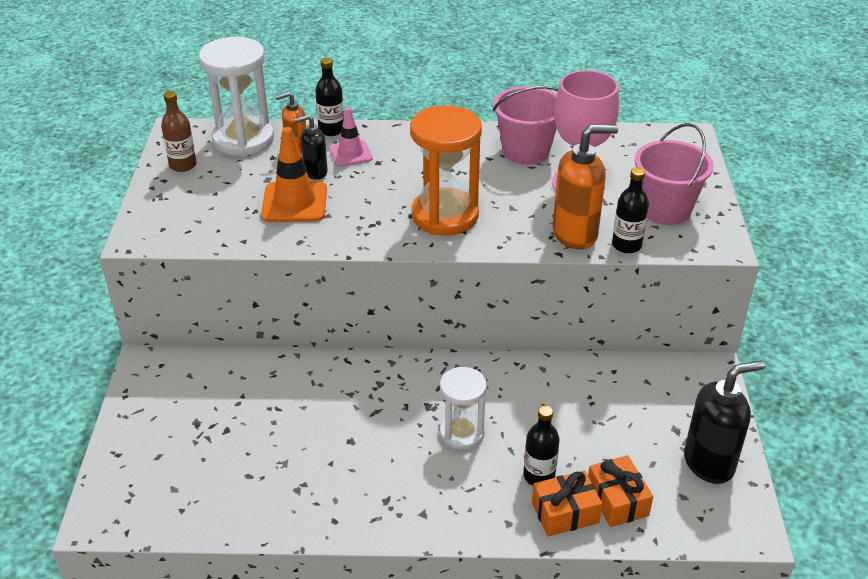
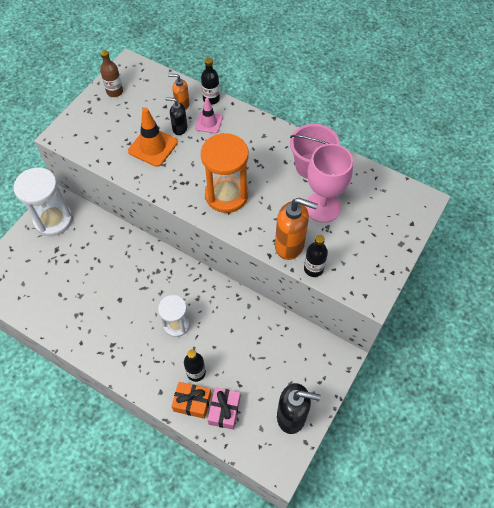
camera: 30 degrees right, 20 degrees up
white hourglass [199,37,274,157] -> white hourglass moved to [13,168,73,236]
orange gift [588,455,653,527] -> pink gift [208,387,240,430]
pink bucket [635,123,714,225] -> none

